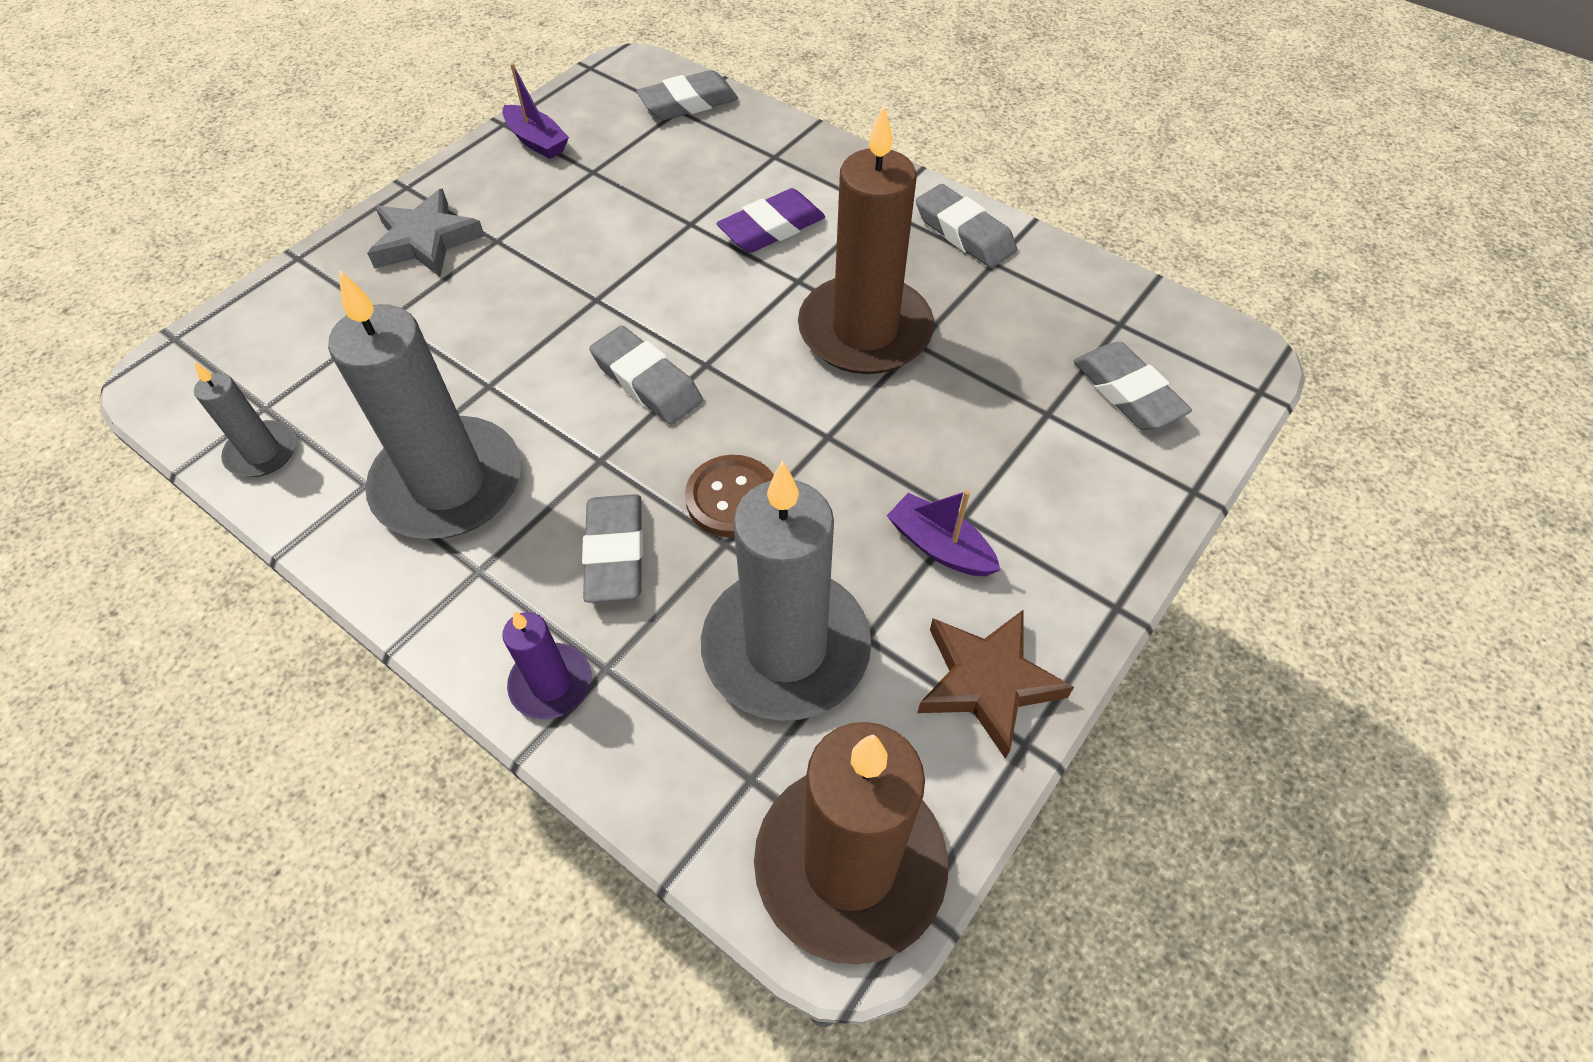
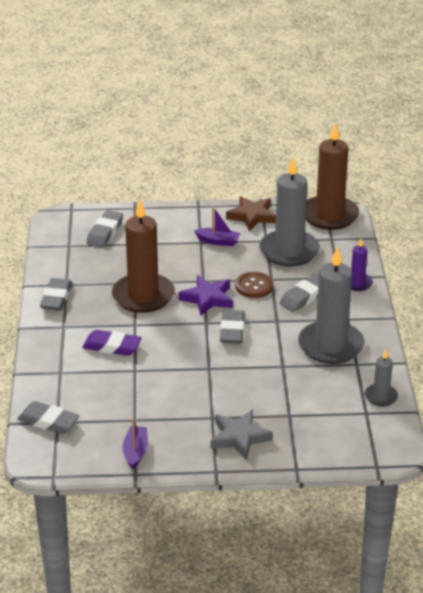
camera: 130 degrees left, 20 degrees down
purple boat [887,490,1000,576] -> purple boat turned 75 degrees counterclockwise [194,207,240,246]
none -> purple star [178,275,233,316]

